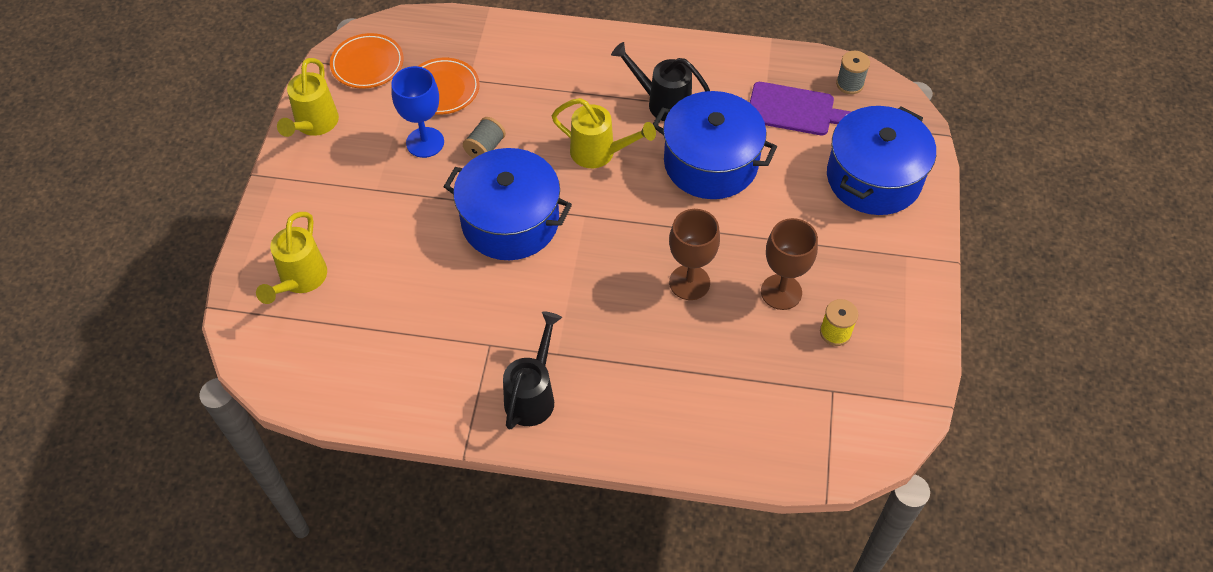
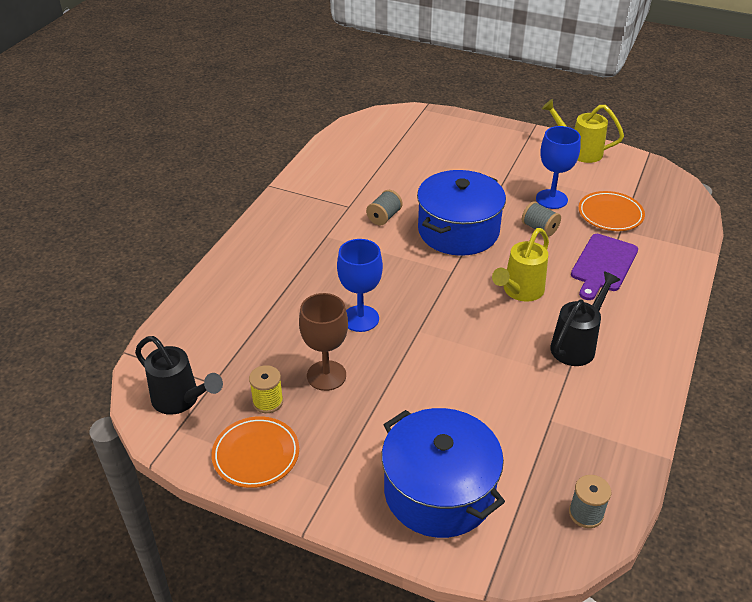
camera: 105 degrees right, 15 degrees down
yellow watering can [256,212,327,304] -> none
orange plate [330,33,404,89] -> orange plate moved to [211,416,299,488]
black watering can [503,311,562,430] -> black watering can moved to [135,336,223,415]
blue pot [653,91,777,199] -> none
brown goblet [669,209,720,300] -> blue goblet [337,239,383,332]
purple cutting board [750,82,851,135] -> purple cutting board moved to [571,234,638,300]
none -> grey spool [366,190,403,226]

